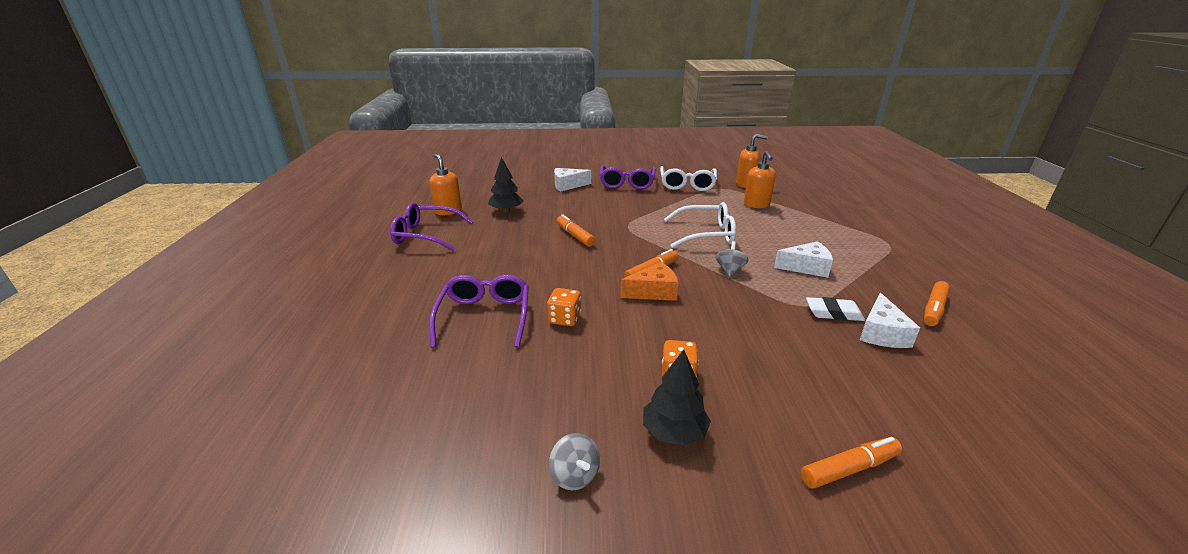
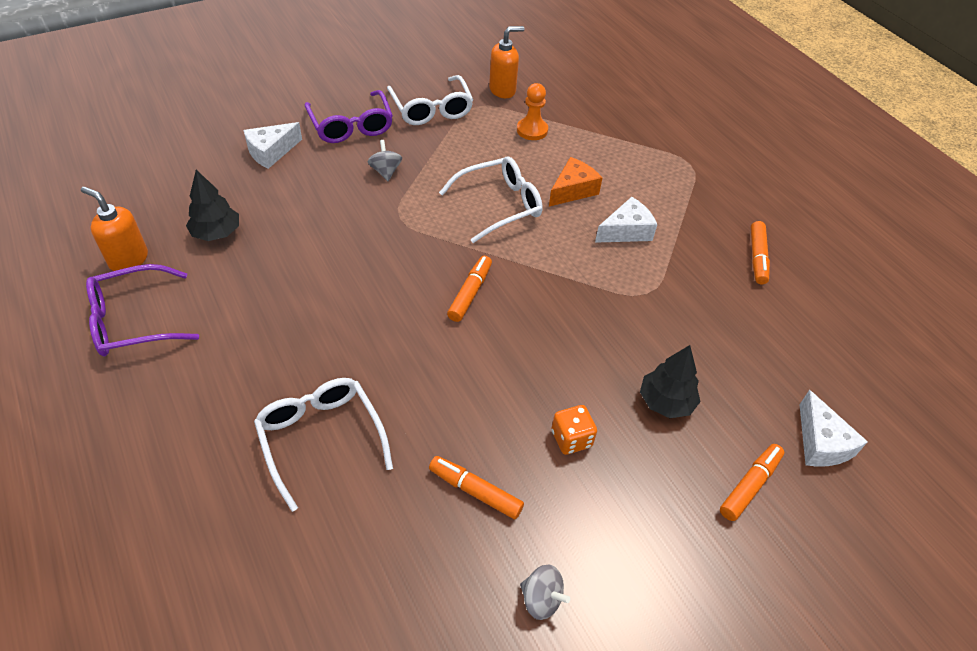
camera: 30 degrees left, 20 degrees up
purple glasses [429,275,529,348] -> white glasses [254,378,393,512]
orange dice [547,288,581,326] -> none
orange marker [557,214,596,247] -> orange marker moved to [429,456,524,519]
orange cheese [620,262,678,301] -> orange cheese moved to [549,157,602,207]
black tree [643,349,711,446] -> black tree moved to [640,345,700,418]
grey spinning top [715,241,749,277] -> grey spinning top moved to [368,140,402,181]
orange soap dispenser [744,151,776,208] -> orange pawn [517,83,548,140]
white eraser [806,297,865,321] -> none
white cheese [860,293,920,348] -> white cheese moved to [799,390,868,467]

